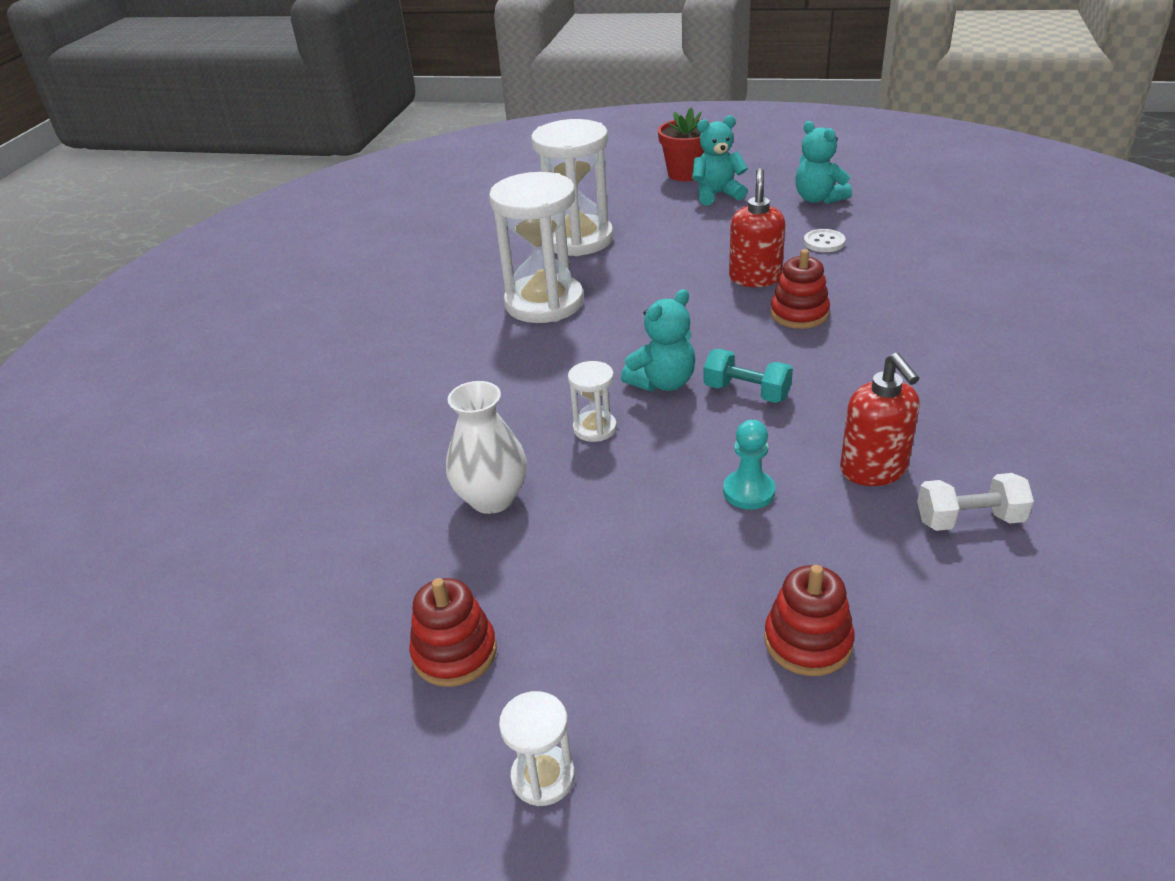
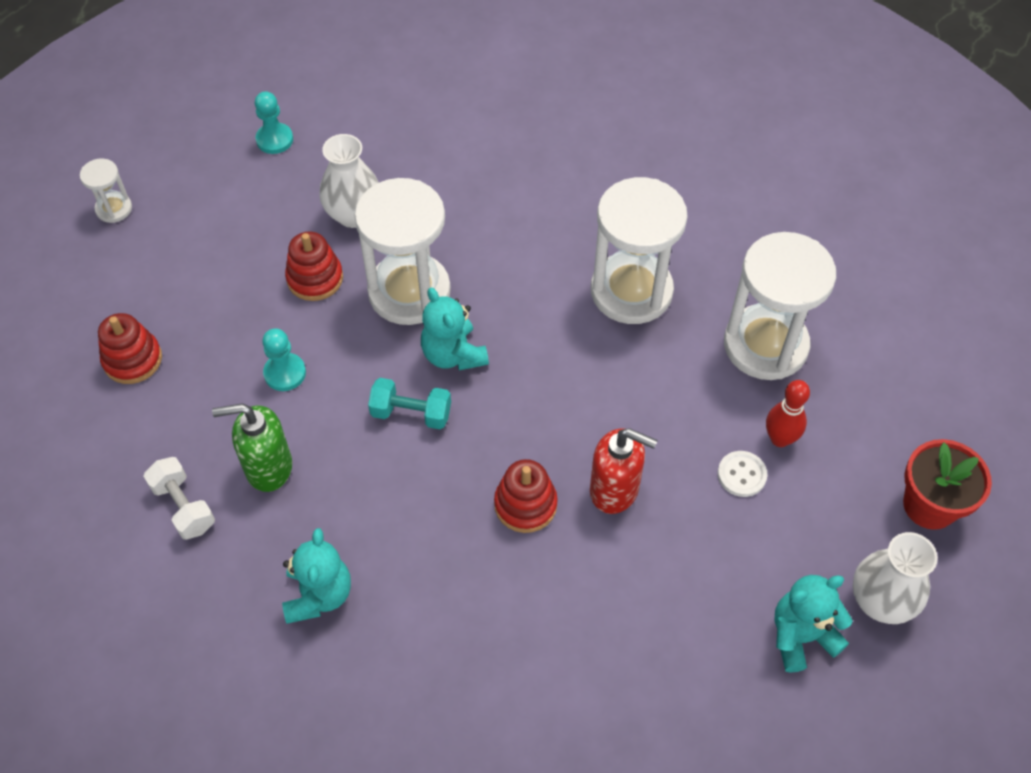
camera: 100 degrees right, 20 degrees up
red stacking toy [409,578,497,687] -> red stacking toy moved to [285,232,343,301]
white hourglass [568,361,617,442] -> white hourglass [354,178,451,325], size x2.18
turquoise teddy bear [692,116,748,205] -> turquoise teddy bear moved to [282,528,351,624]
turquoise dumbbell [703,349,793,403] -> turquoise dumbbell turned 60 degrees clockwise [368,378,451,429]
white button [804,229,846,252] -> white button moved to [718,451,767,497]
red soap dispenser [840,353,920,486] -> green soap dispenser [212,403,292,492]
white dumbbell [917,473,1034,531] -> white dumbbell turned 45 degrees counterclockwise [143,457,215,540]
none -> turquoise pawn [255,91,293,154]
none -> red bowling pin [766,380,810,447]
none -> white vase [853,532,938,624]

